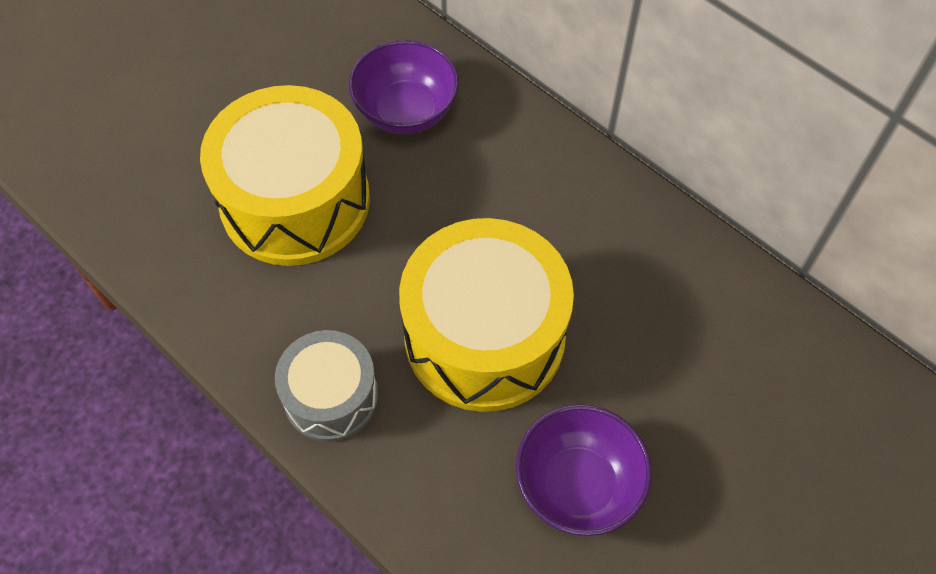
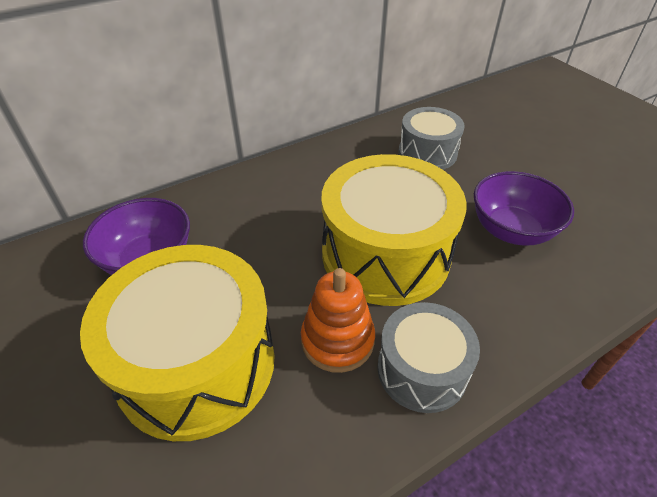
camera: 75 degrees left, 15 degrees down
none -> orange stacking toy [301,268,375,373]
none -> grey drum [399,107,465,170]

